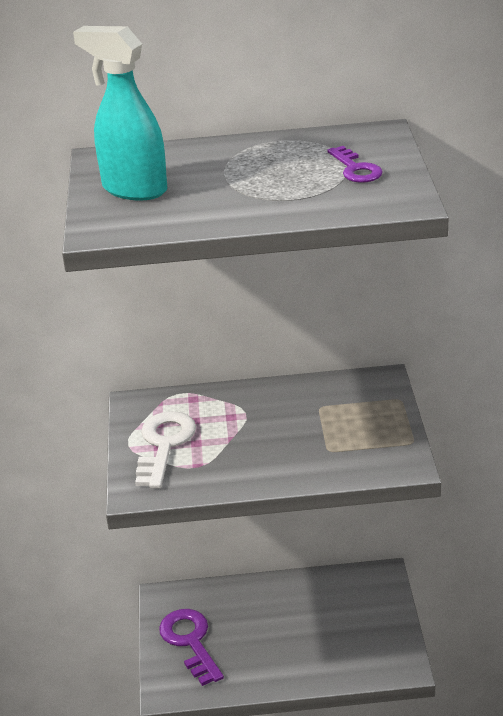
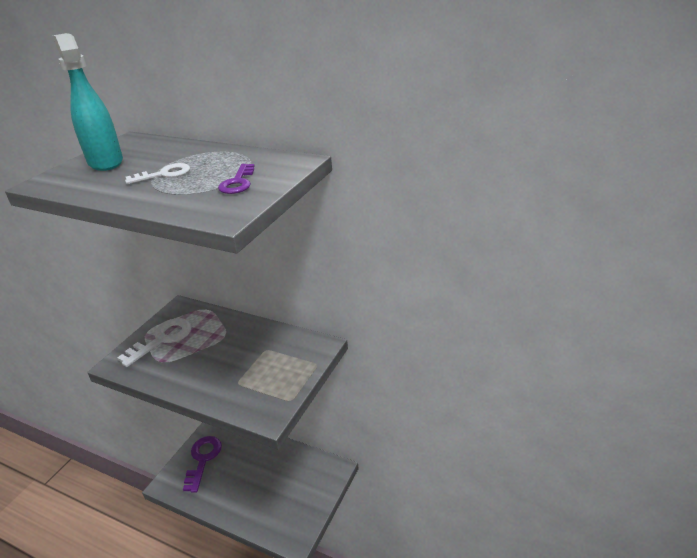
camera: 30 degrees right, 0 degrees up
none -> white key [125,163,190,184]

